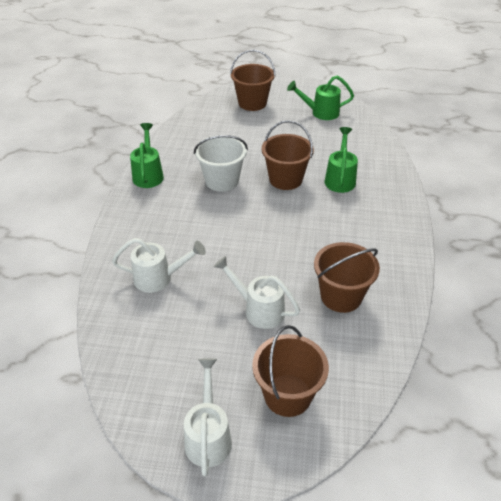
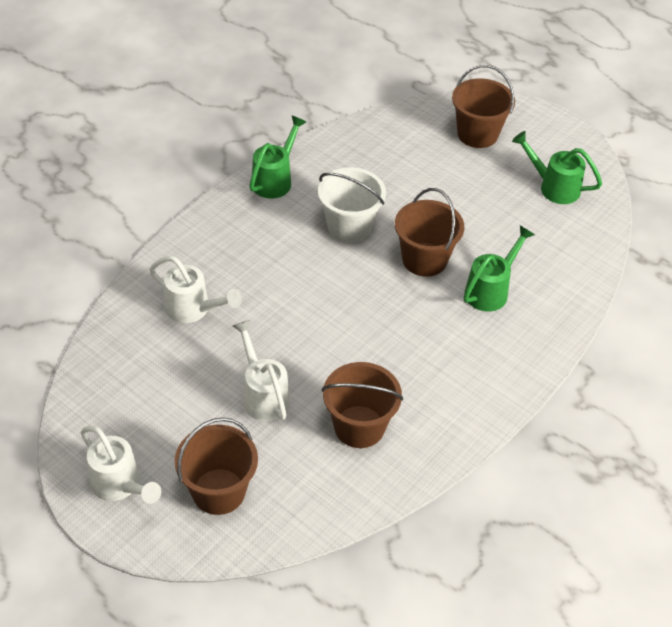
camera: 30 degrees right, 5 degrees up
white watering can [184,358,232,476] -> white watering can turned 105 degrees clockwise [81,426,161,504]

